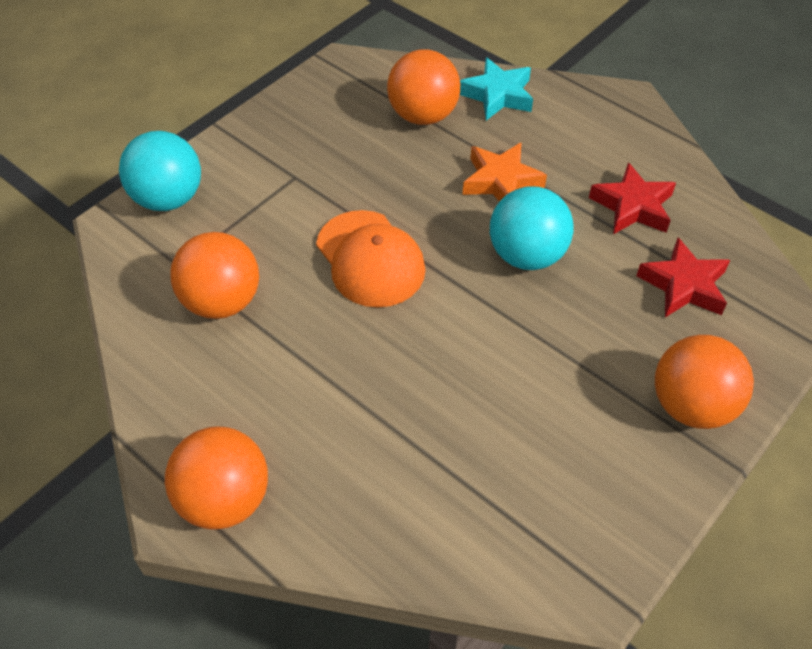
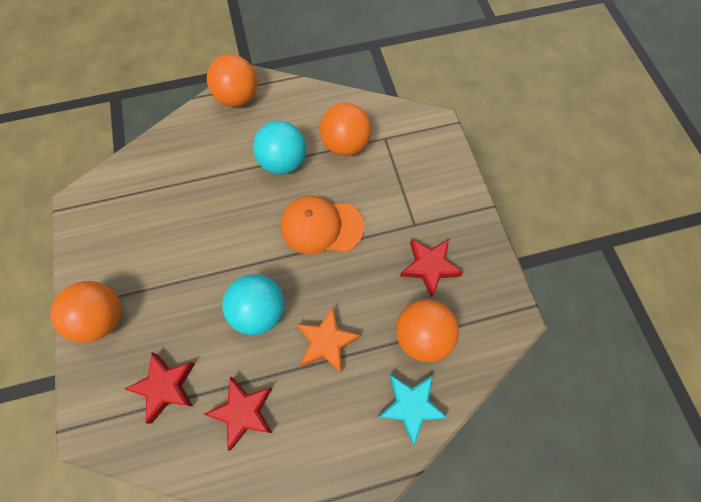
camera: 125 degrees right, 15 degrees up
turquoise ball [119,131,201,211] -> turquoise ball moved to [253,121,306,174]
none -> red star [400,239,464,298]

